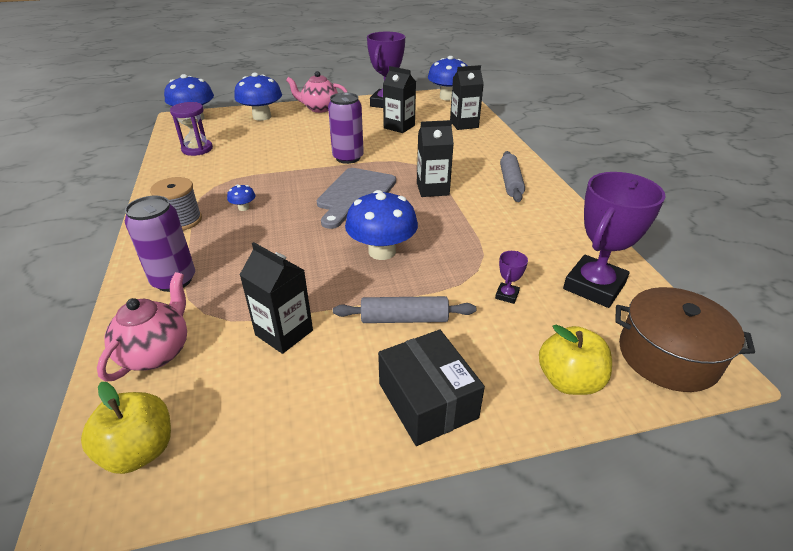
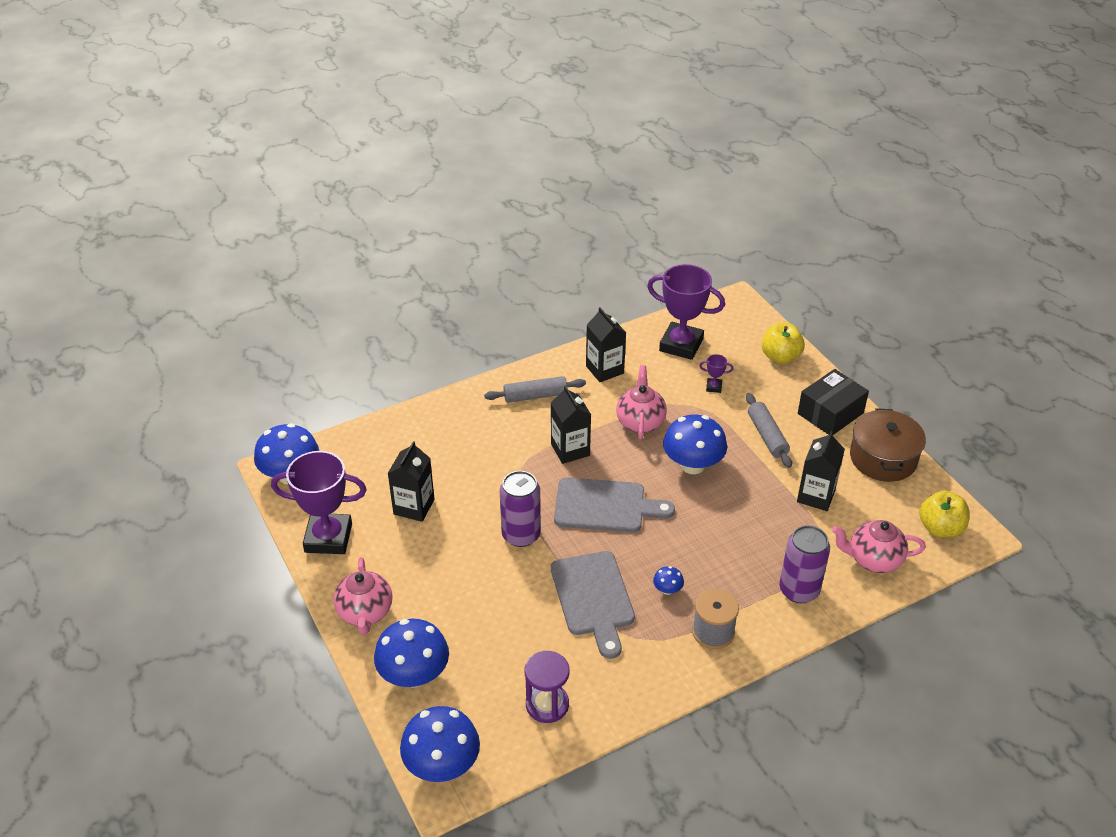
camera: 105 degrees left, 5 degrees up
black carton [450,65,484,130] -> black carton moved to [586,307,626,382]
brown pot [615,287,755,392] -> brown pot moved to [850,408,926,482]
none -> grey cutting board [551,551,635,659]
none -> pink teapot [616,365,667,439]

